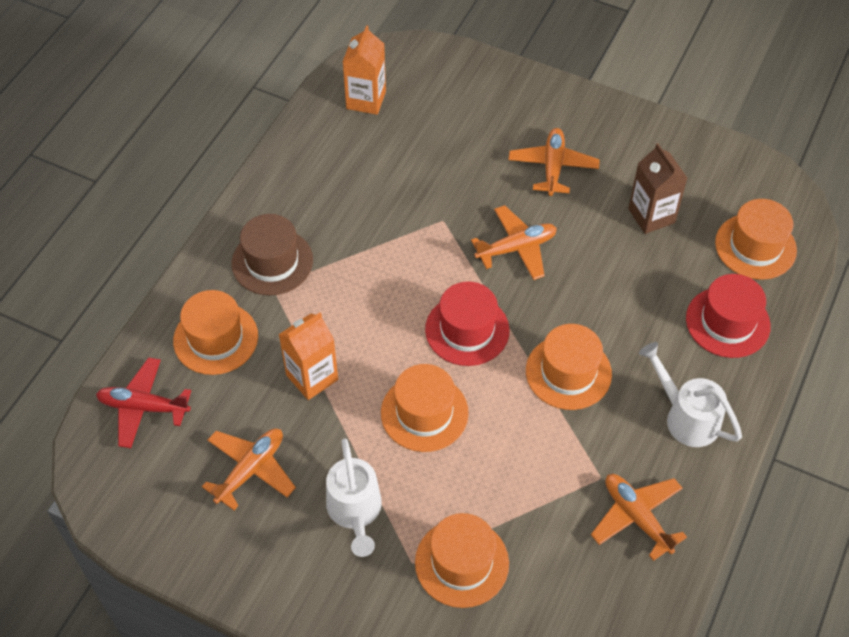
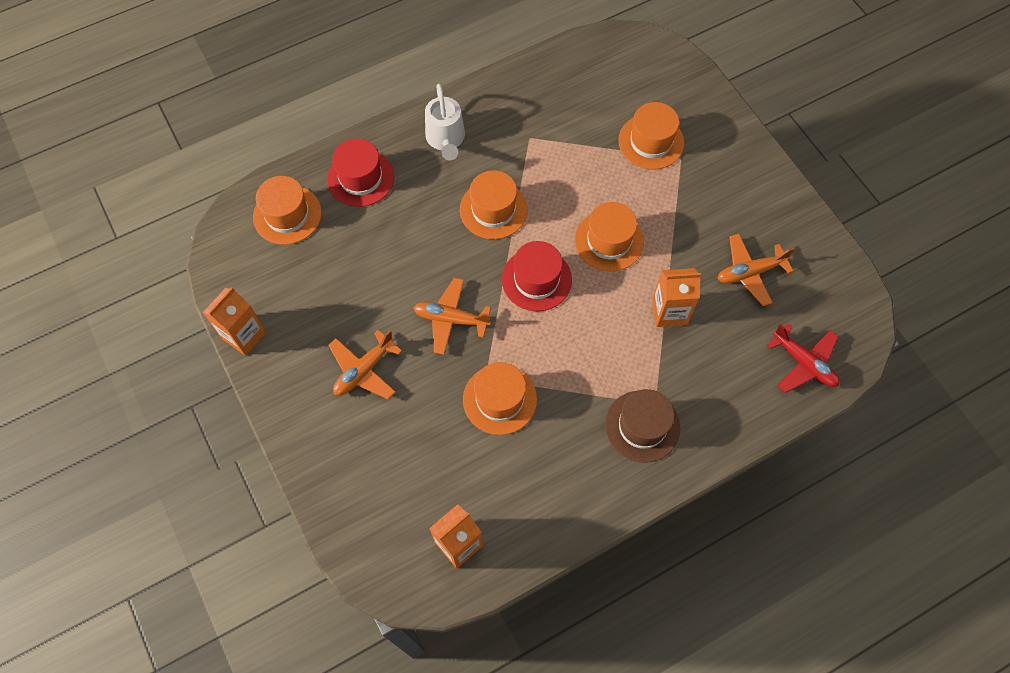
camera: 145 degrees left, 10 degrees up
orange hat [173,290,258,375] -> orange hat moved to [463,362,537,435]
white watering can [326,438,382,557] -> none
orange plane [591,474,687,561] -> none
brown carton [628,143,687,234] -> none
none -> orange carton [203,287,266,356]

